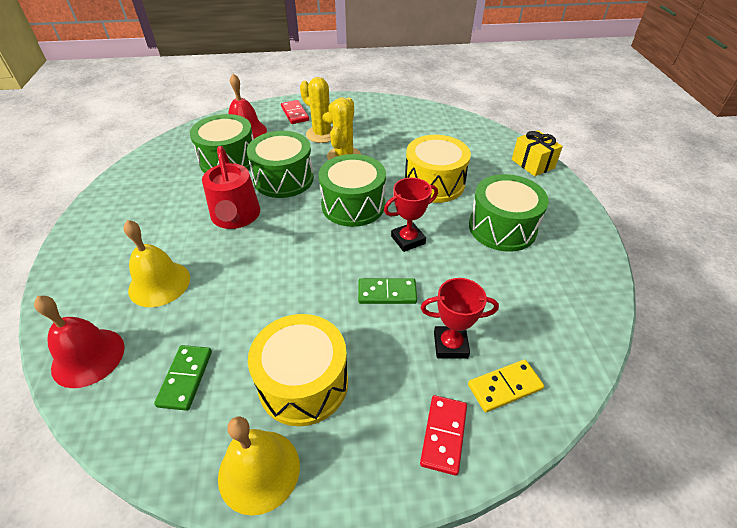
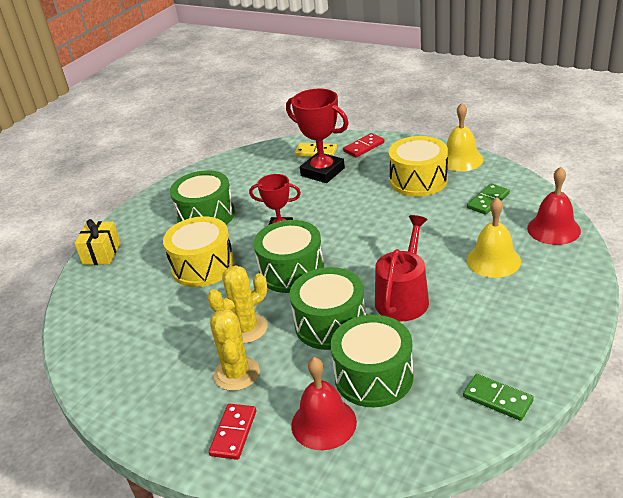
camera: 140 degrees left, 10 degrees down
green domino [358,278,417,304] -> green domino moved to [463,374,534,421]
red trophy [420,278,499,359] -> red trophy [286,88,349,183], size x1.58

